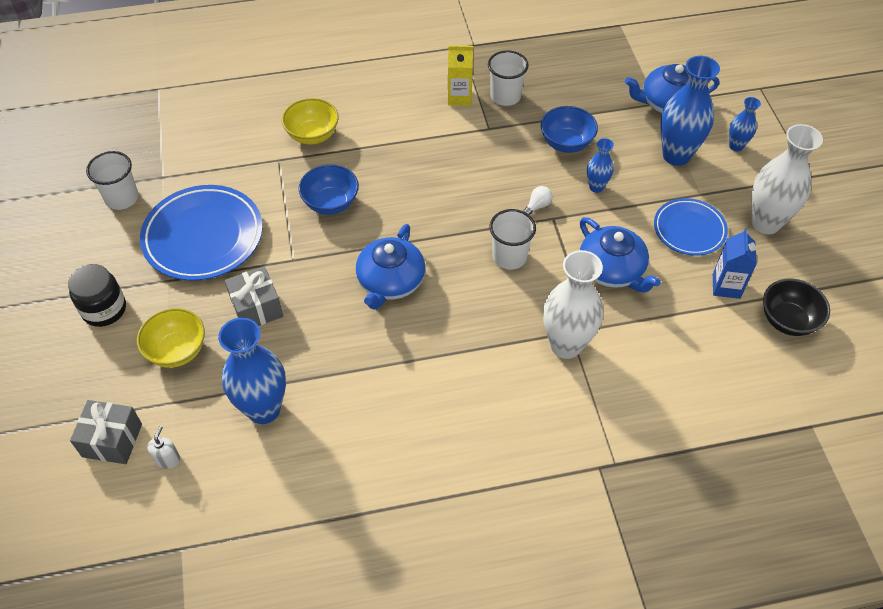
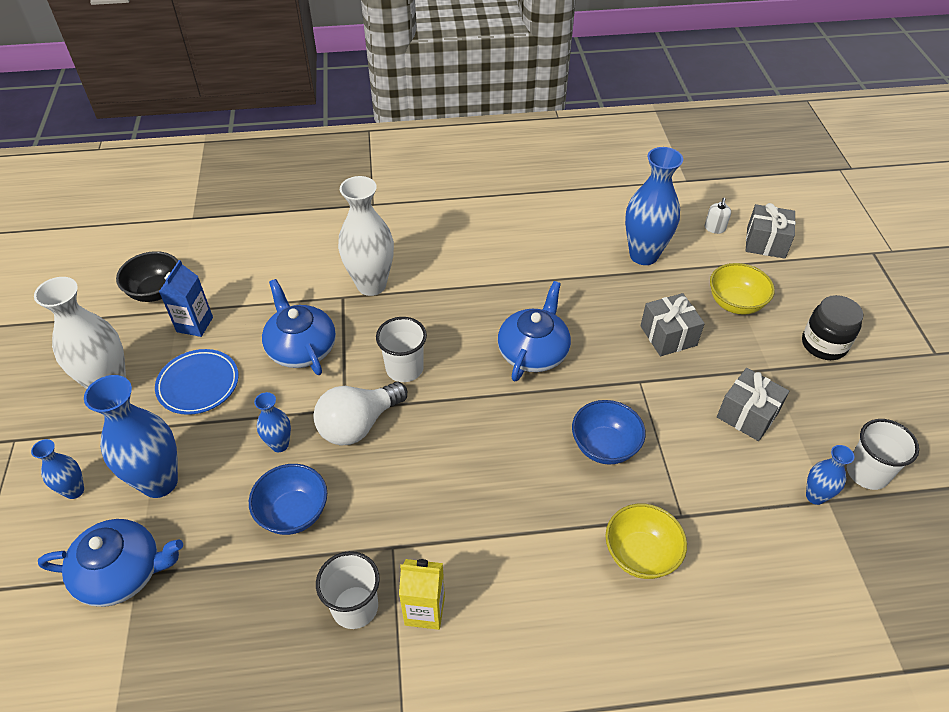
camera: 175 degrees left, 5 degrees down
blue plate [140,185,263,281] -> grey gift [717,368,790,441]
white light bulb [523,186,553,215] -> white light bulb [313,382,407,445], size x2.28
none -> blue vase [806,445,854,505]

